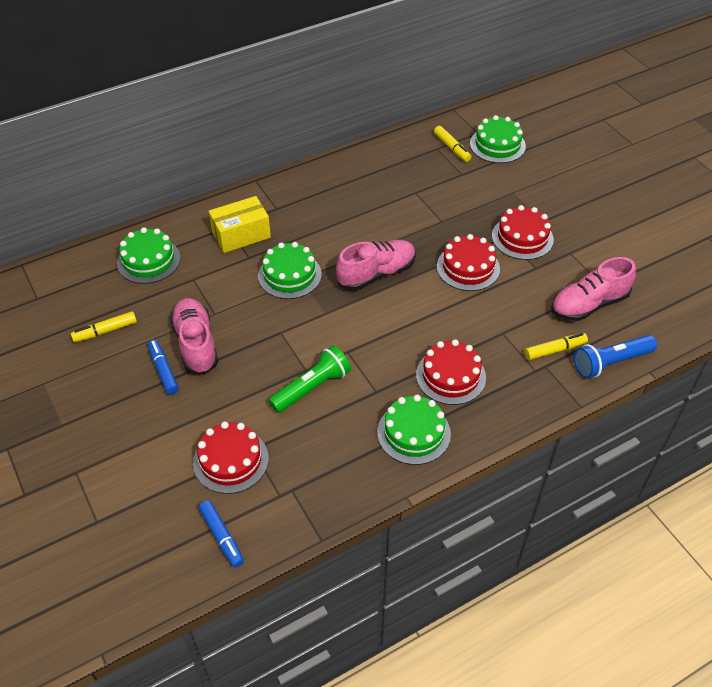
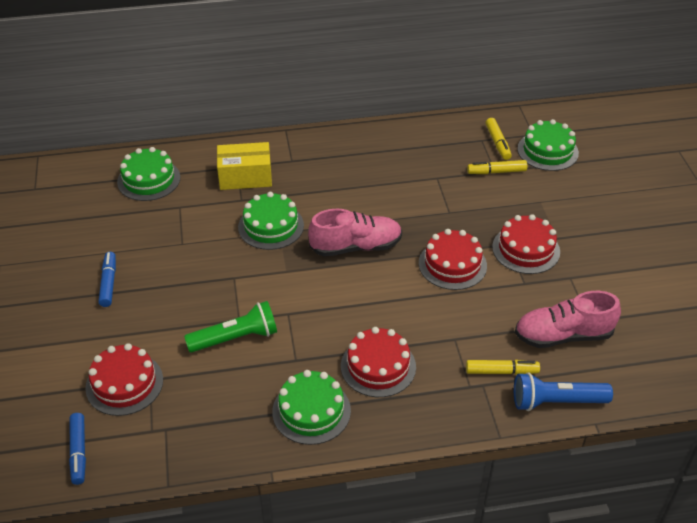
camera: 20 degrees right, 5 degrees down
yellow marker [71,311,137,342] -> yellow marker moved to [467,160,527,174]
pink shoe [170,298,218,375] -> none

